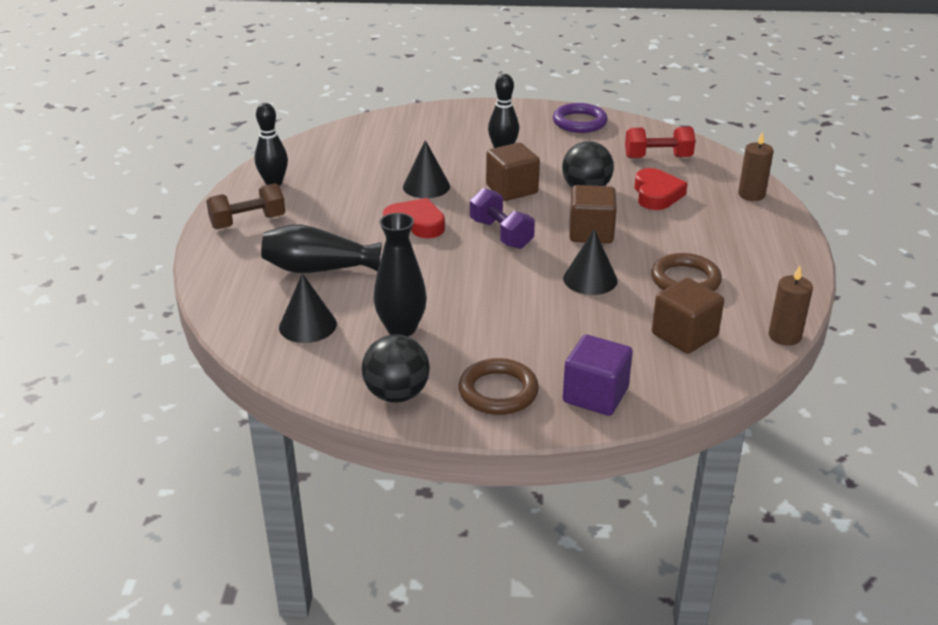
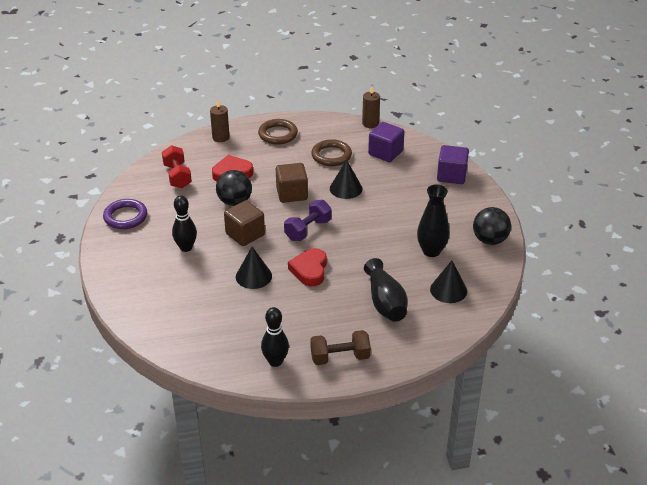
camera: 105 degrees left, 5 degrees up
brown dumbbell [206,183,285,229] -> brown dumbbell turned 60 degrees counterclockwise [310,330,371,365]
brown ring [458,358,539,415] -> brown ring moved to [258,119,298,145]
brown cube [652,278,724,354] -> purple cube [368,122,405,162]

